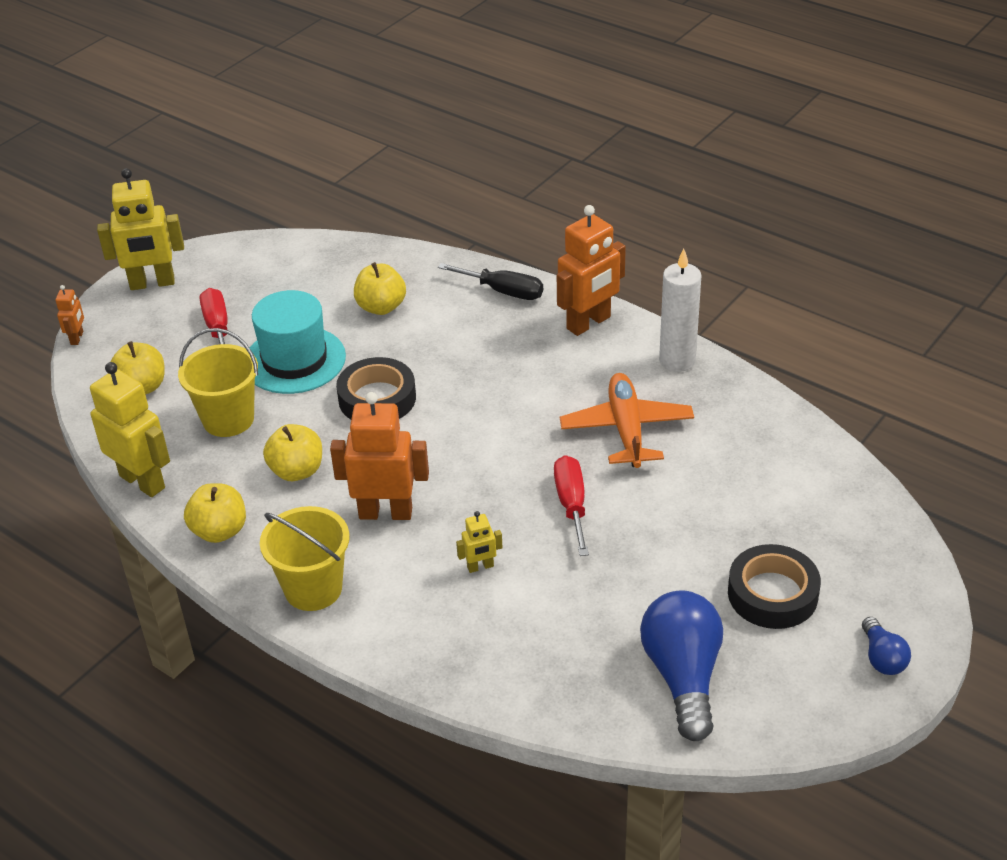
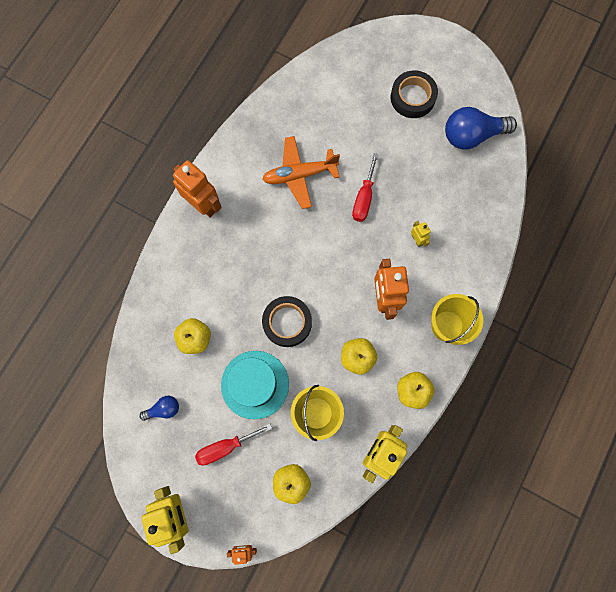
camera: 100 degrees left, 35 degrees up
black screwdriver [438,263,543,300] -> none
red screwdriver [554,455,589,556] -> red screwdriver turned 60 degrees counterclockwise [352,153,379,222]
white candle [659,249,701,372] -> none
blue light bulb [862,617,911,675] -> blue light bulb moved to [139,396,179,421]

